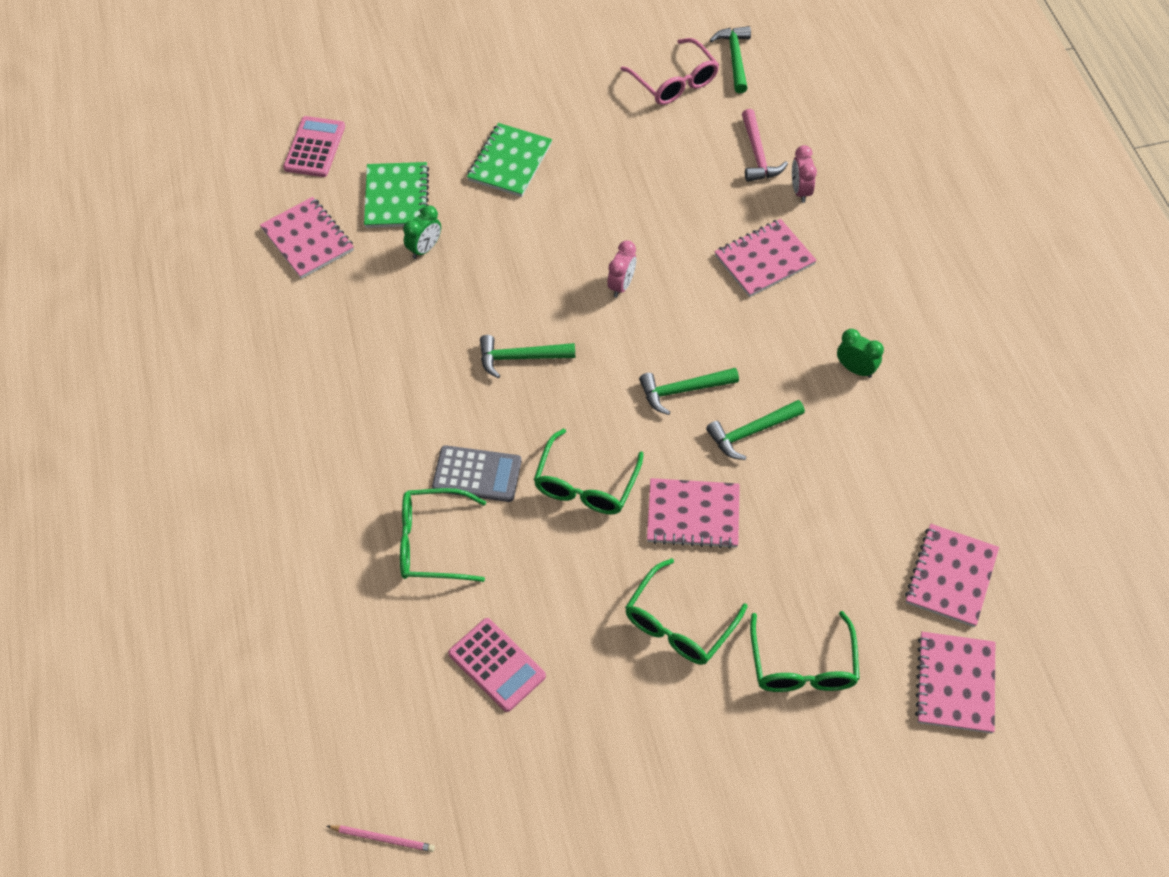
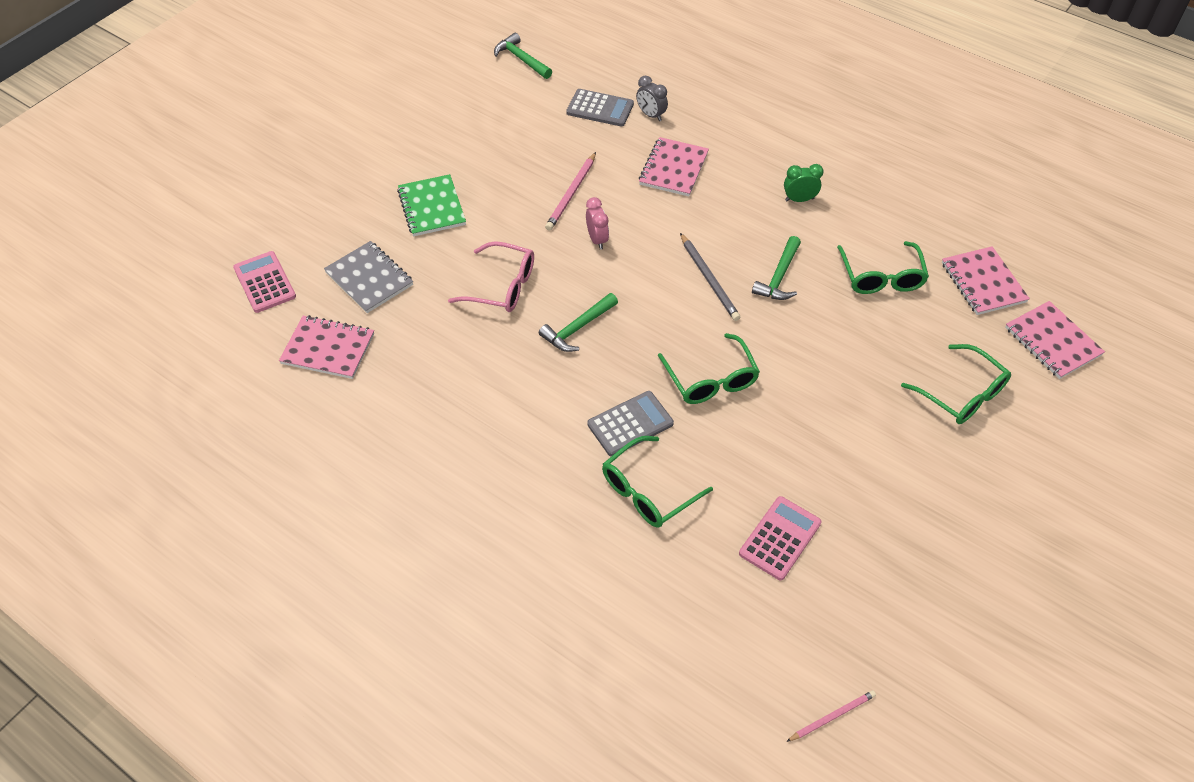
camera: 40 degrees left, 5 degrees down
green notebook [364,162,429,228] -> grey notebook [324,241,413,313]
green clock [403,205,441,259] -> none
pink calculator [448,618,546,712] -> pink calculator turned 60 degrees counterclockwise [739,496,822,580]
pink glasses [621,38,719,105] -> pink glasses moved to [448,241,534,312]
green glasses [625,558,747,665] -> green glasses moved to [837,241,929,294]
green hammer [639,368,739,415] -> grey pencil [680,233,740,321]
pink notebook [647,478,740,549] -> none
pink hammer [742,109,788,182] -> grey calculator [566,89,634,127]
pink clock [792,145,817,203] -> grey clock [636,76,668,121]
none -> pink pencil [545,152,596,230]

